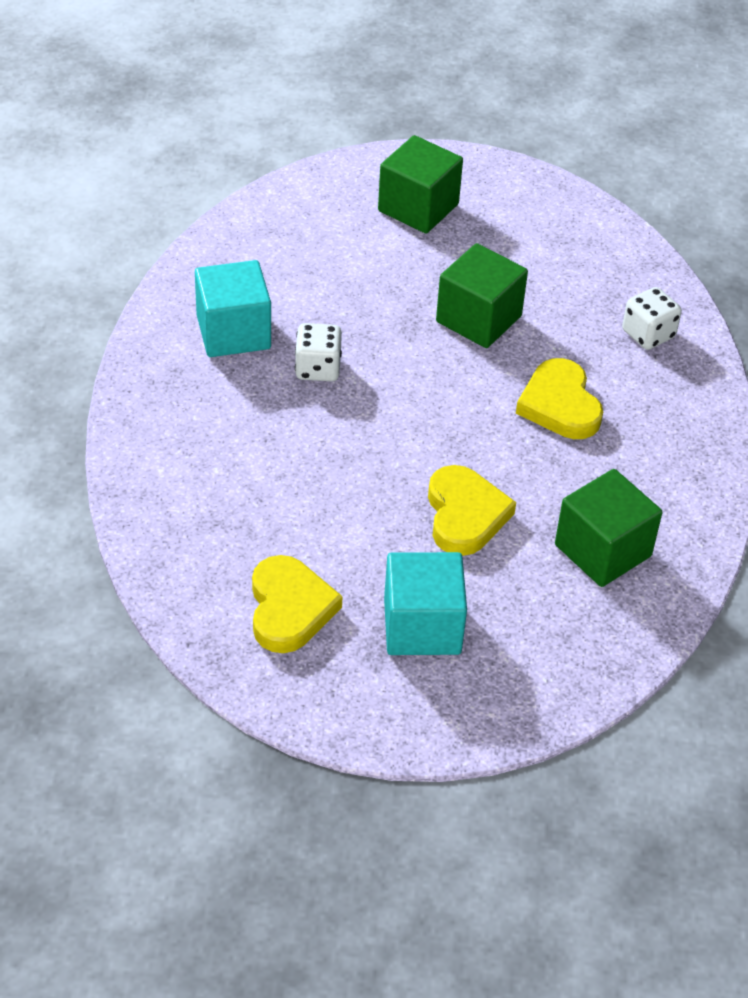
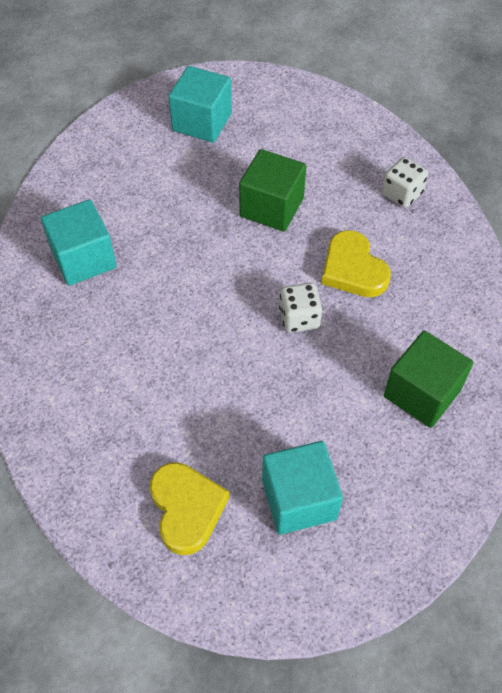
camera: 10 degrees left, 10 degrees up
white dice [295,323,342,381] -> white dice moved to [279,283,322,333]
green cube [378,135,463,233] -> turquoise cube [168,66,232,143]
yellow heart [428,465,516,556] -> none

